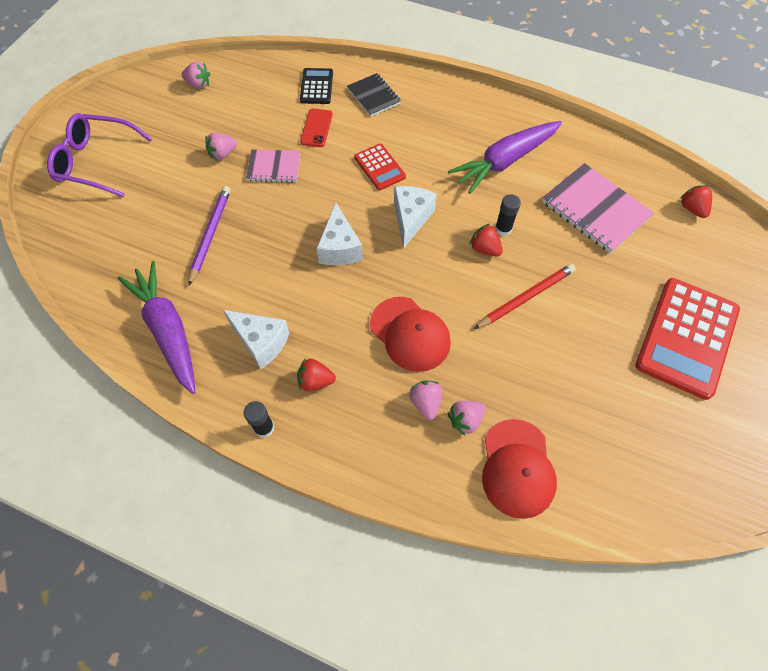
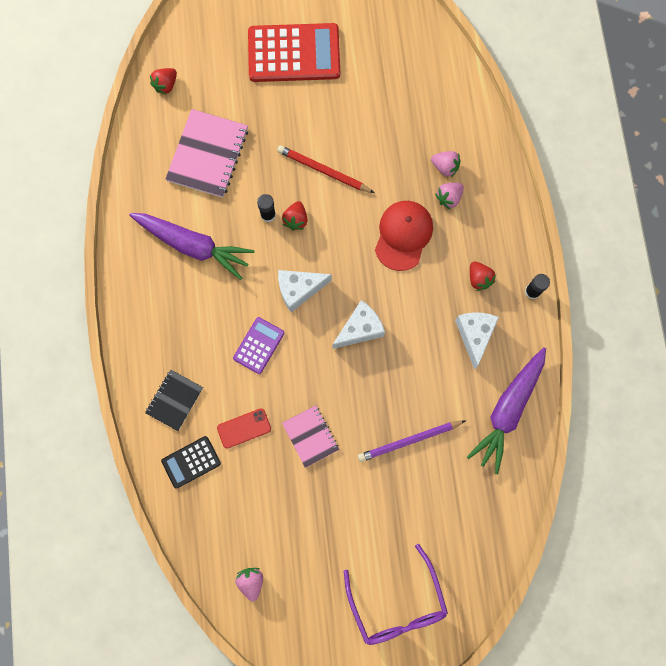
camera: 120 degrees left, 15 degrees up
pink strawberry [205,133,237,160] -> none
red calculator [354,144,406,190] -> purple calculator [233,317,285,374]
red cap [482,419,557,519] -> none

